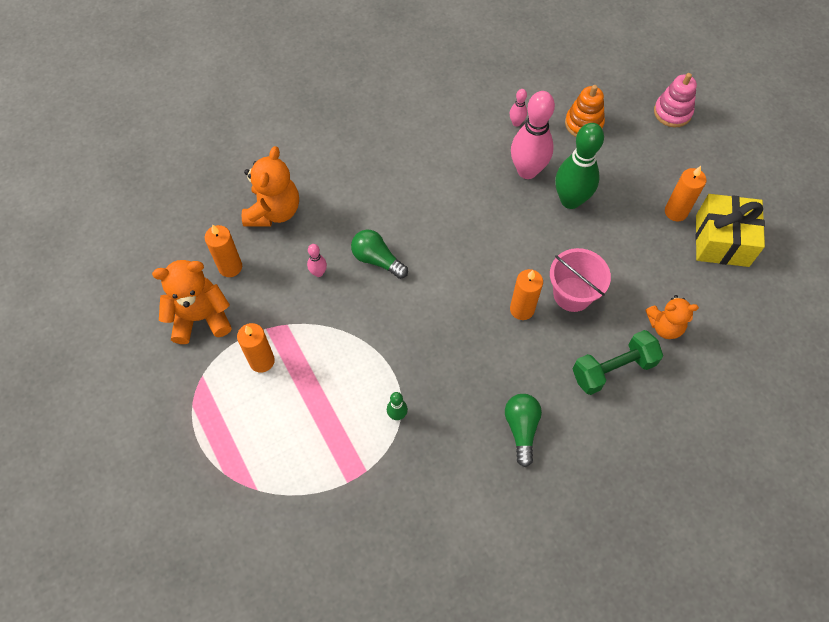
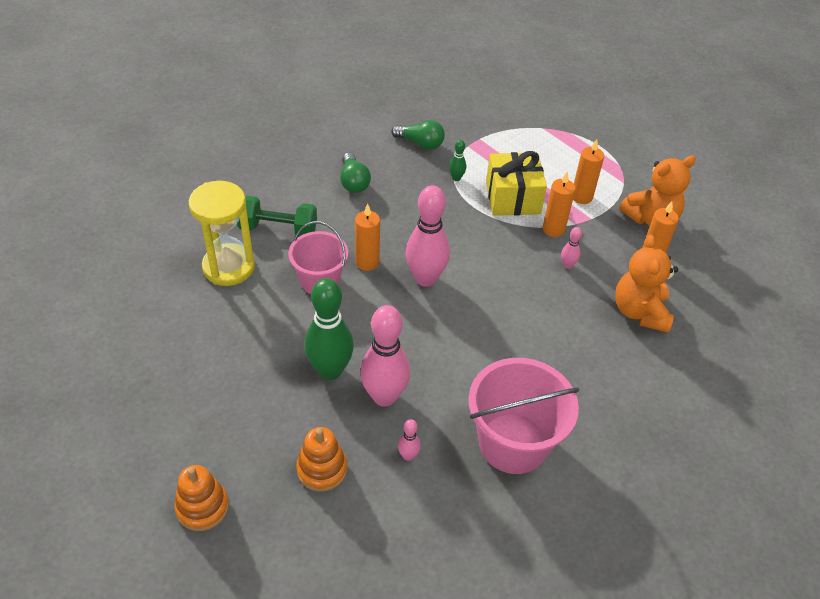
camera: 165 degrees right, 15 degrees down
green light bulb [351,230,408,279] -> green light bulb moved to [391,120,445,150]
green dumbbell [573,330,663,395] -> green dumbbell turned 45 degrees clockwise [237,196,317,237]
orange teddy bear [646,295,699,339] -> yellow hourglass [189,181,255,286]
pink stacking toy [654,73,697,127] -> orange stacking toy [174,465,229,531]
orange candle [665,166,706,222] -> orange candle moved to [543,172,576,237]
yellow gift [695,194,765,267] -> yellow gift moved to [486,151,547,216]
none -> pink bowling pin [405,186,450,287]
none -> pink bucket [468,358,579,474]

